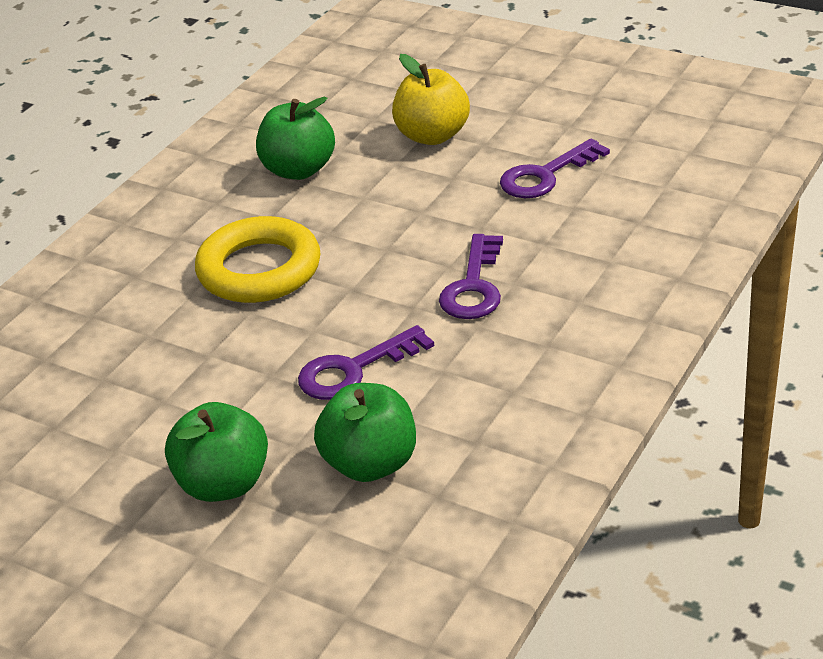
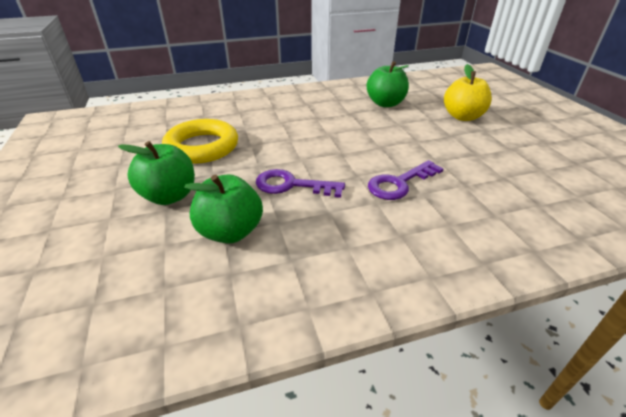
camera: 40 degrees right, 0 degrees up
yellow ring [195,216,320,303] -> yellow ring moved to [162,119,238,164]
purple key [500,138,610,198] -> none

